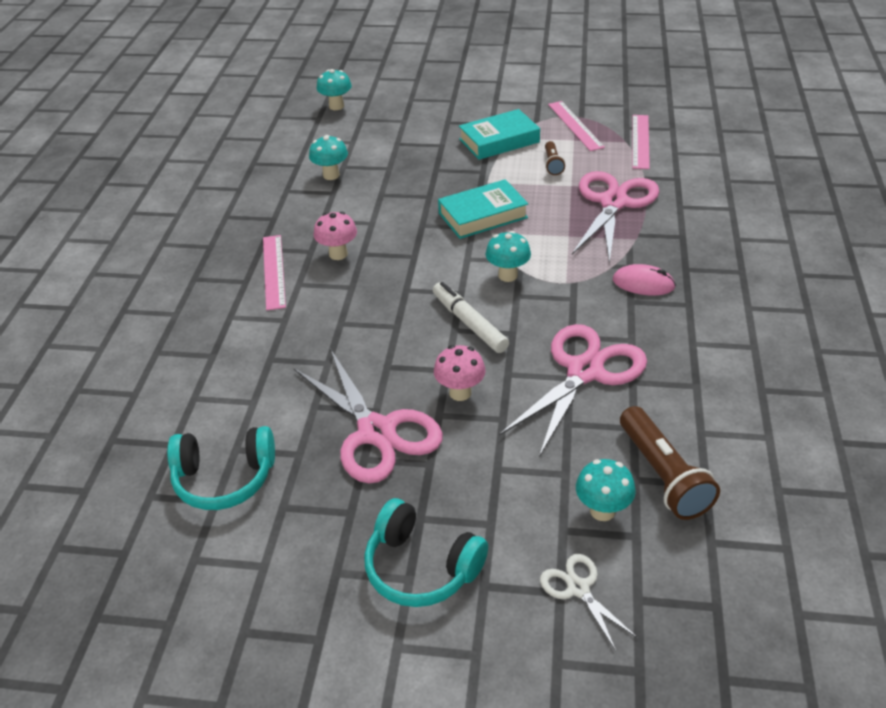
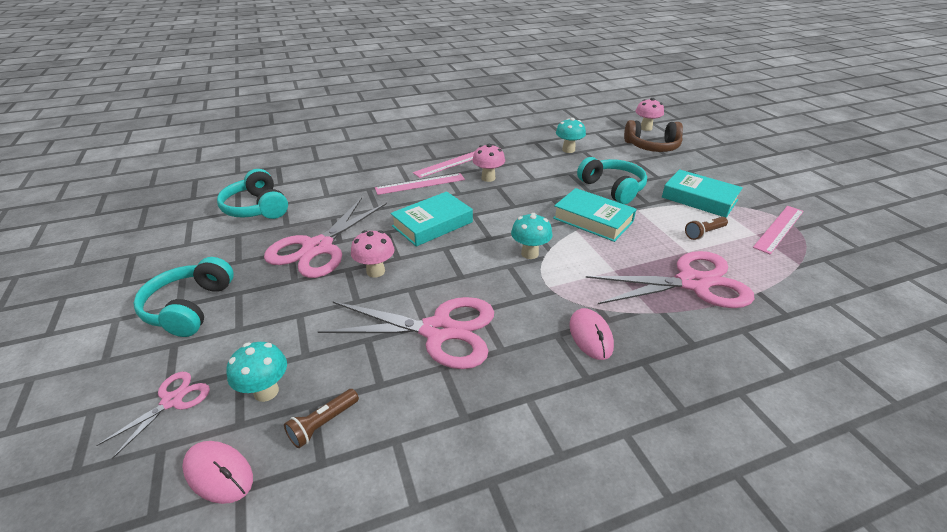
camera: 60 degrees right, 5 degrees down
turquoise mushroom [317,69,352,110] -> pink mushroom [636,98,664,131]
white marker [433,282,509,353] -> none
white scissors [540,554,638,651] -> pink scissors [96,372,210,459]
brown flashlight [620,406,720,520] -> brown flashlight [284,389,359,448], size x0.54
pink ruler [632,115,650,169] -> pink ruler moved to [375,173,465,195]
none -> pink mouse [182,441,253,504]
none -> turquoise book [390,192,473,247]
none -> turquoise headphones [577,157,647,204]
none -> brown headphones [624,120,683,152]

